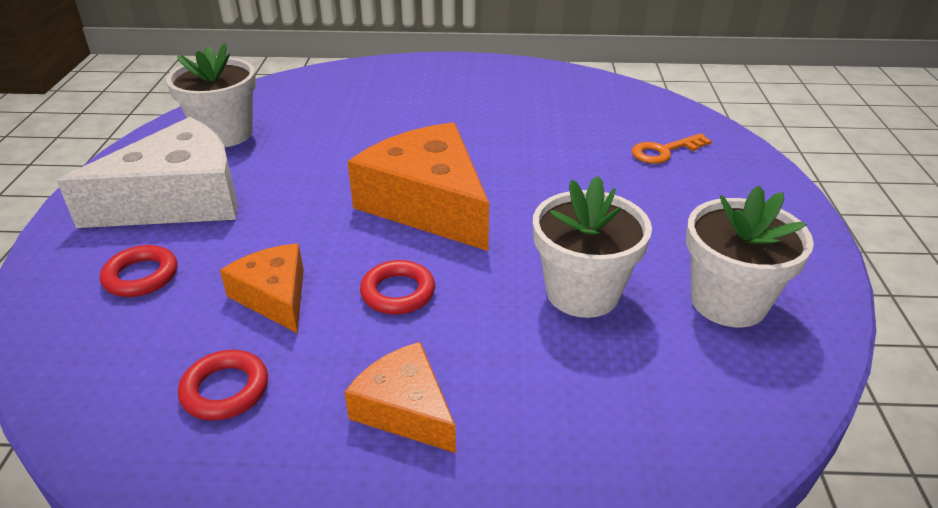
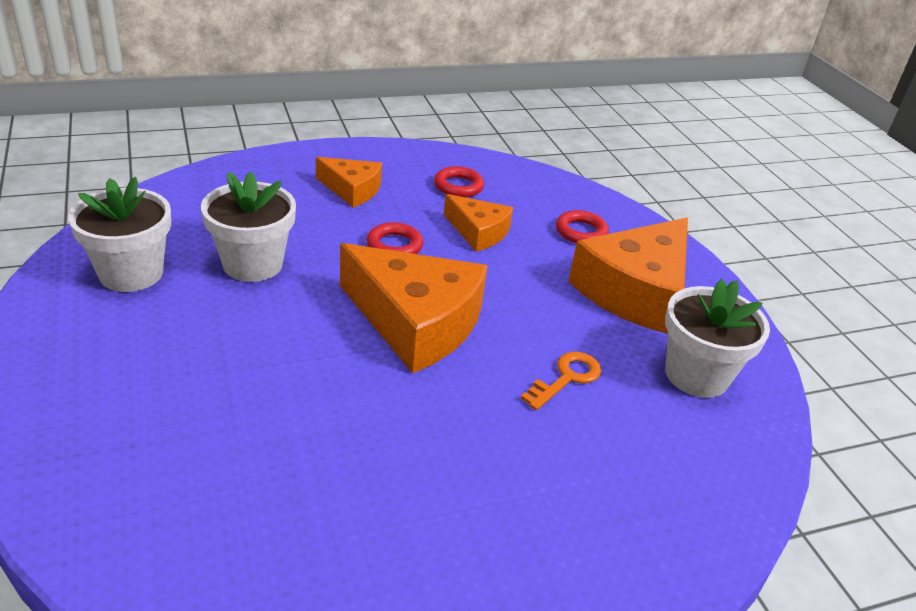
camera: 155 degrees right, 0 degrees up
white cheese [57,117,238,228] -> orange cheese [568,218,688,334]
orange key [632,133,712,164] -> orange key moved to [521,352,602,410]

